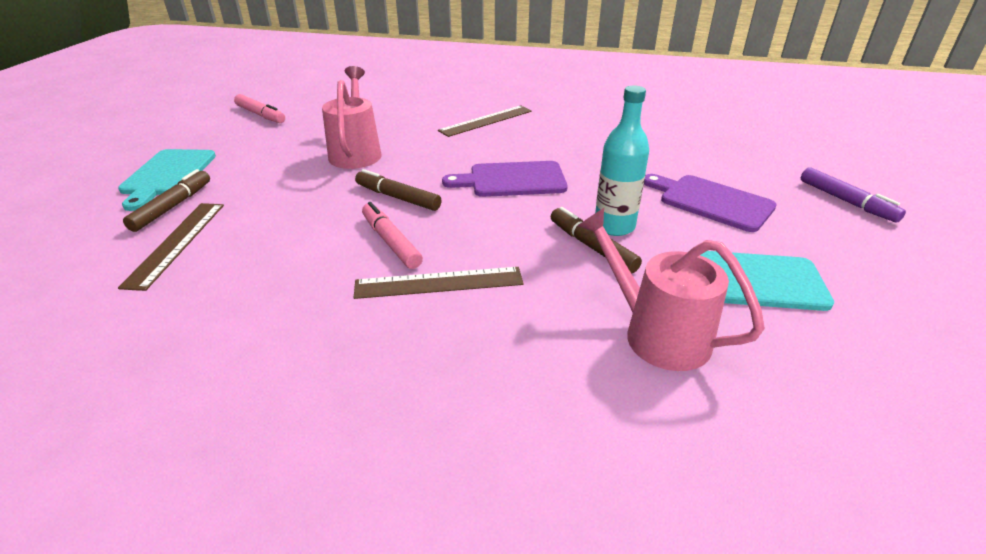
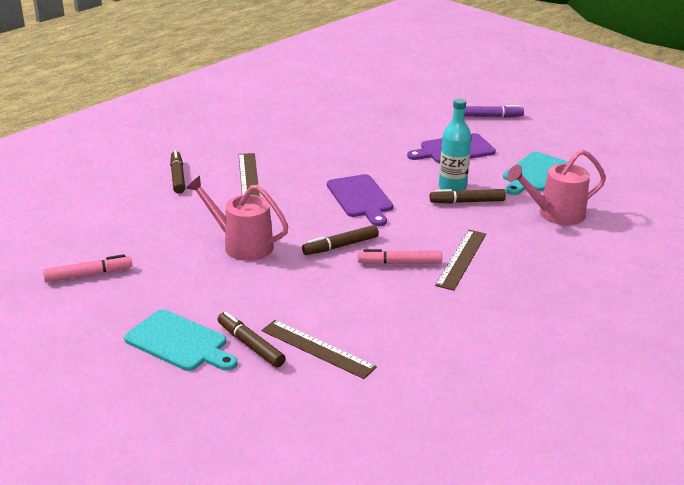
camera: 60 degrees left, 5 degrees down
purple cutting board [442,161,568,197] -> purple cutting board turned 45 degrees counterclockwise [327,174,393,226]
none -> brown marker [170,150,185,194]

